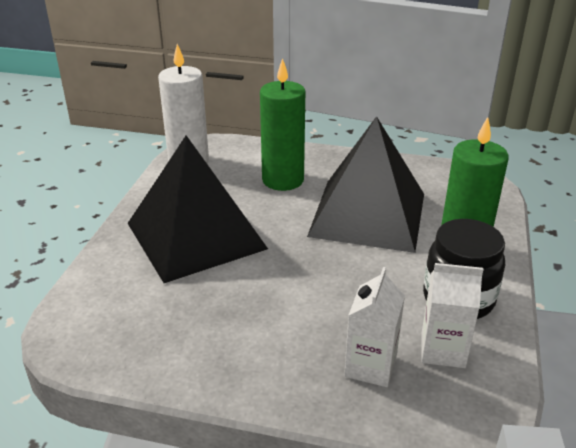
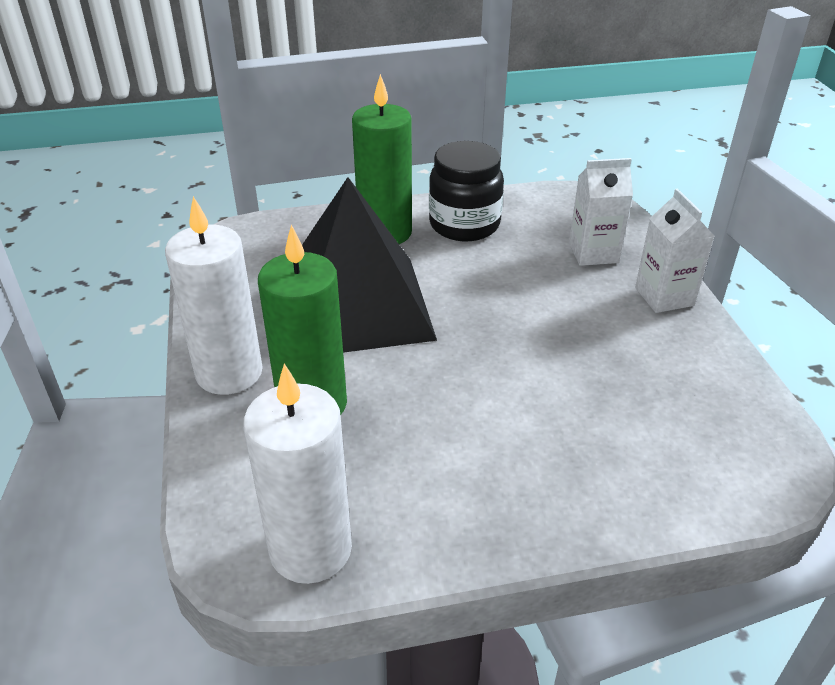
camera: 115 degrees left, 5 degrees up
black pyramid [128,135,268,283] -> none
white carton [421,263,483,368] -> white carton moved to [635,189,714,313]
none -> white candle [165,196,263,395]

